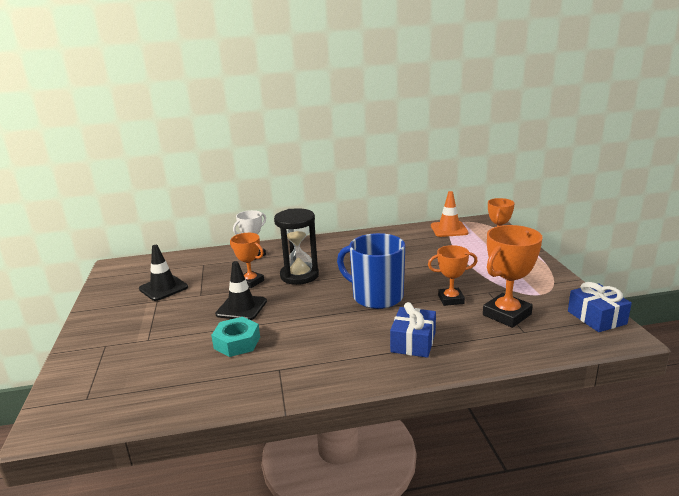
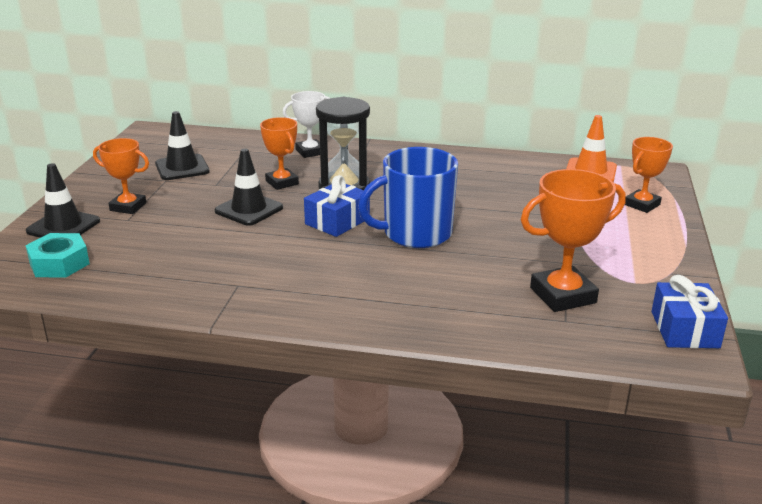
camera: 20 degrees right, 5 degrees up
turquoise nut [211,317,260,357] -> turquoise nut moved to [25,233,90,278]
blue mug [337,233,405,309] -> blue mug turned 75 degrees counterclockwise [358,147,458,248]
blue gift [390,302,436,358] -> blue gift moved to [304,175,370,237]
orange trophy [428,245,478,306] -> orange trophy moved to [93,138,149,214]
none -> black traffic cone [26,163,100,238]

